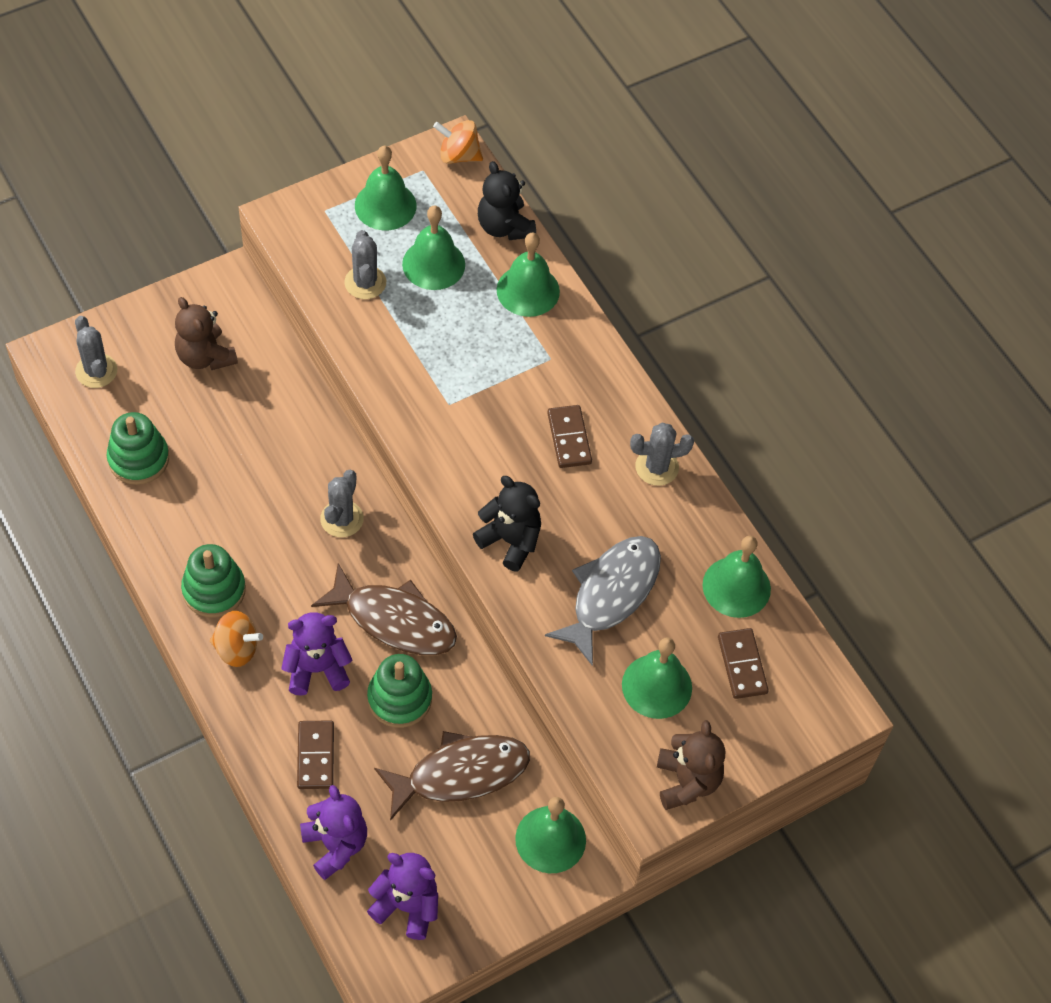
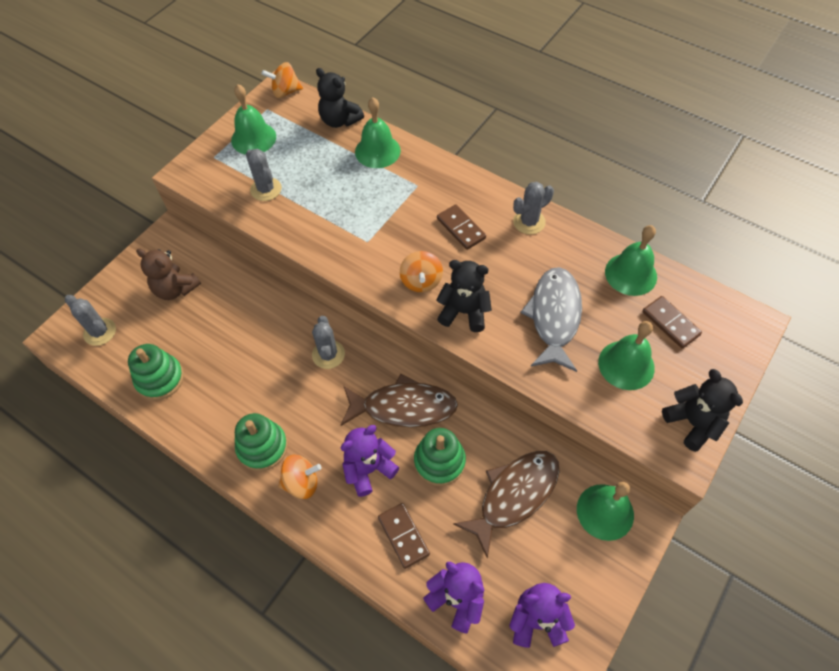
camera: 20 degrees left, 0 degrees up
green bell [402,205,465,290] -> none
brown teddy bear [657,720,725,810] -> black teddy bear [662,369,743,452]
none -> orange spinning top [400,251,443,292]

